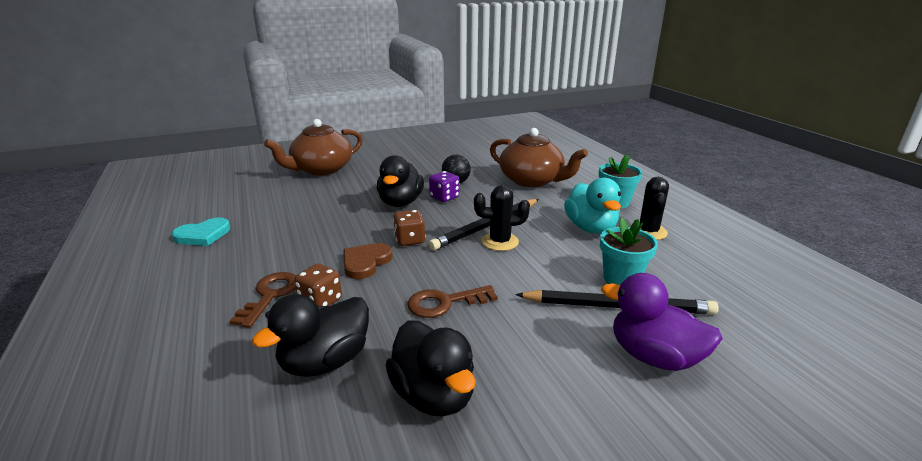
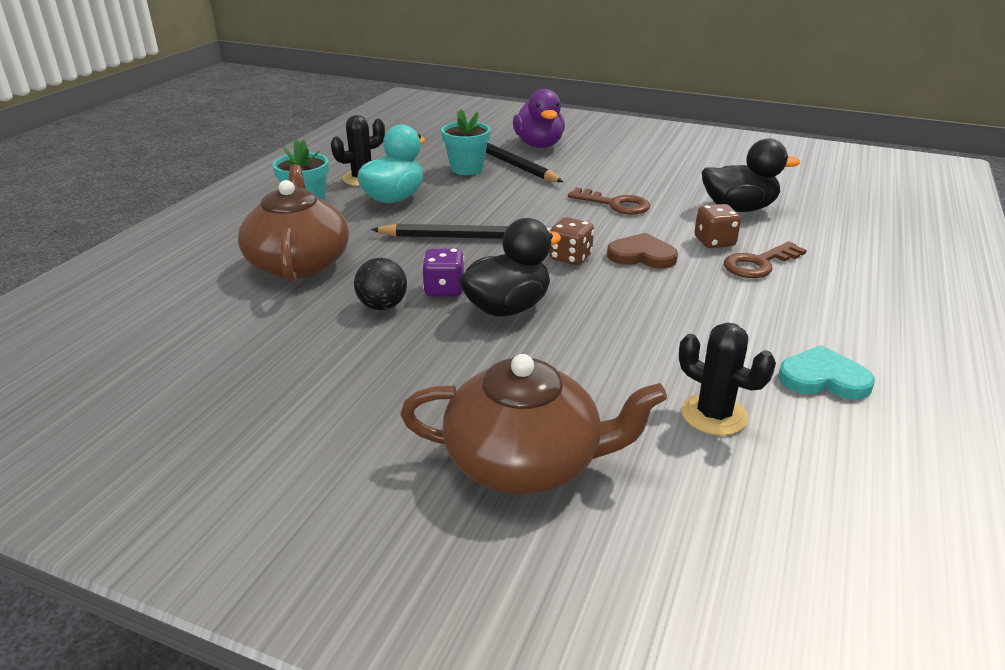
camera: 135 degrees left, 5 degrees up
brown heart [343,243,393,279] -> brown heart turned 150 degrees counterclockwise [607,233,678,269]
black duck [386,320,476,416] -> none
black cactus [474,185,530,251] -> black cactus moved to [679,323,776,435]

